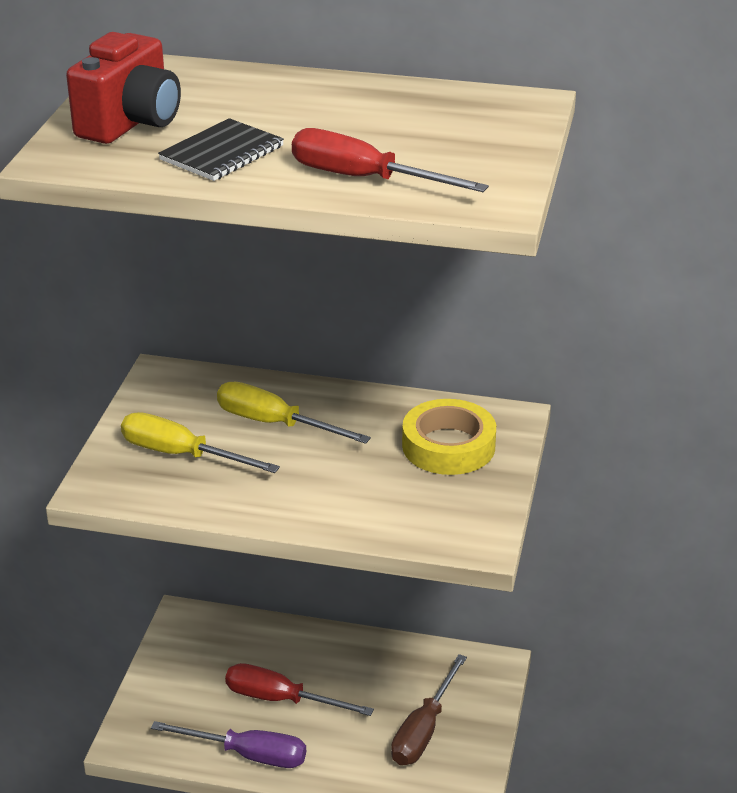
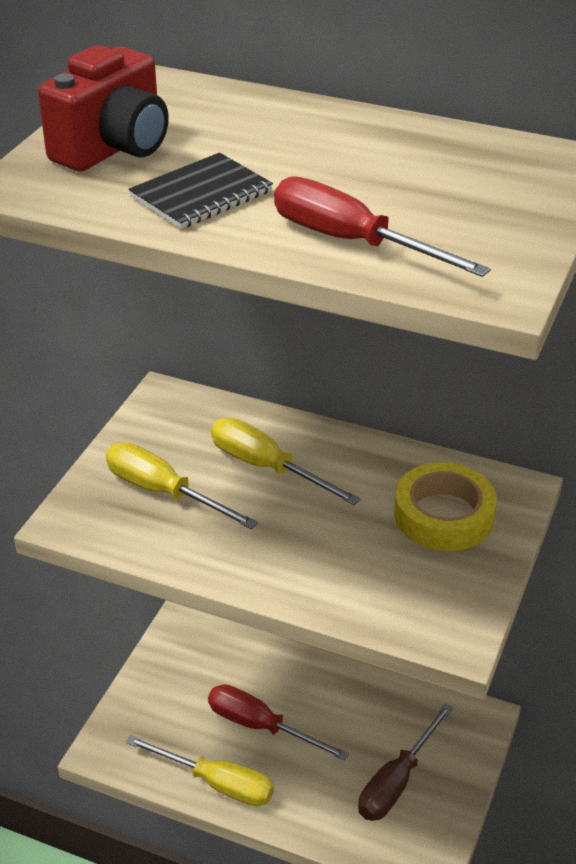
camera: 10 degrees right, 5 degrees up
purple screwdriver [151,721,306,768] -> yellow screwdriver [126,735,274,806]

